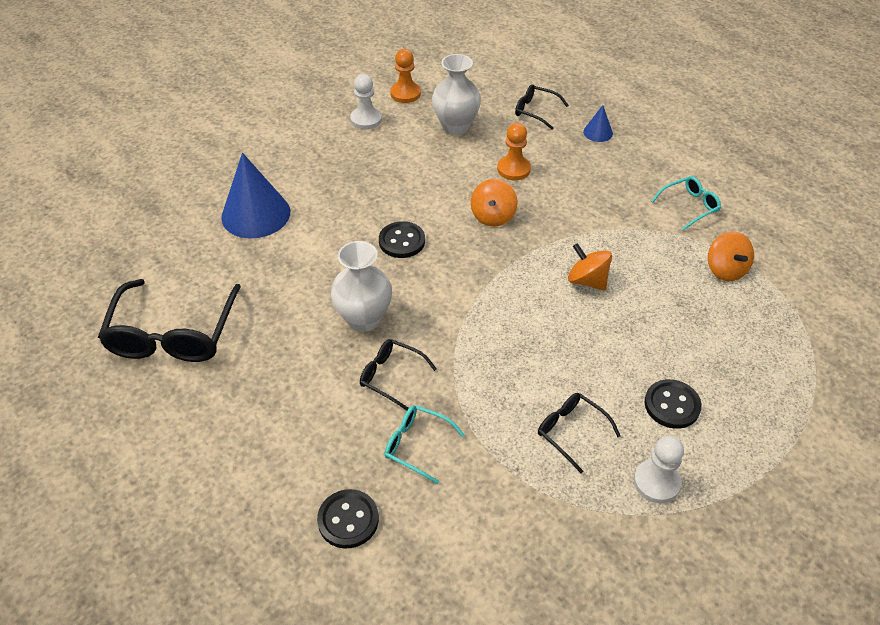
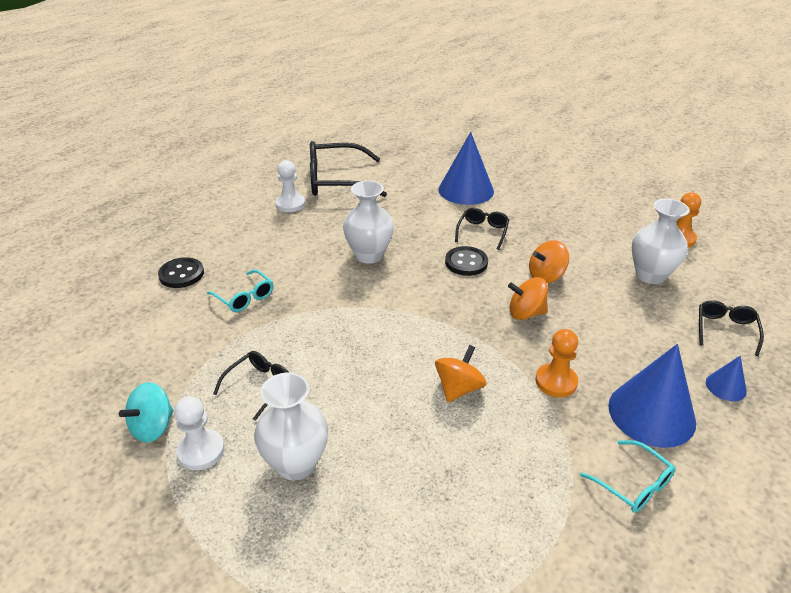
camera: 80 degrees right, 10 degrees down
white pawn [350,74,382,129] -> white pawn moved to [275,160,305,212]
black glasses [360,339,437,411] -> black glasses moved to [455,208,509,250]
turquoise glasses [385,405,465,484] -> turquoise glasses turned 120 degrees clockwise [207,269,274,312]
orange pawn [497,123,531,180] -> orange pawn moved to [535,329,578,397]
black button [644,379,702,429] -> white vase [254,373,328,480]
orange spinning top [708,231,754,281] -> orange spinning top moved to [529,240,569,283]
none -> turquoise spinning top [119,382,174,443]
none -> blue cone [608,344,696,448]

